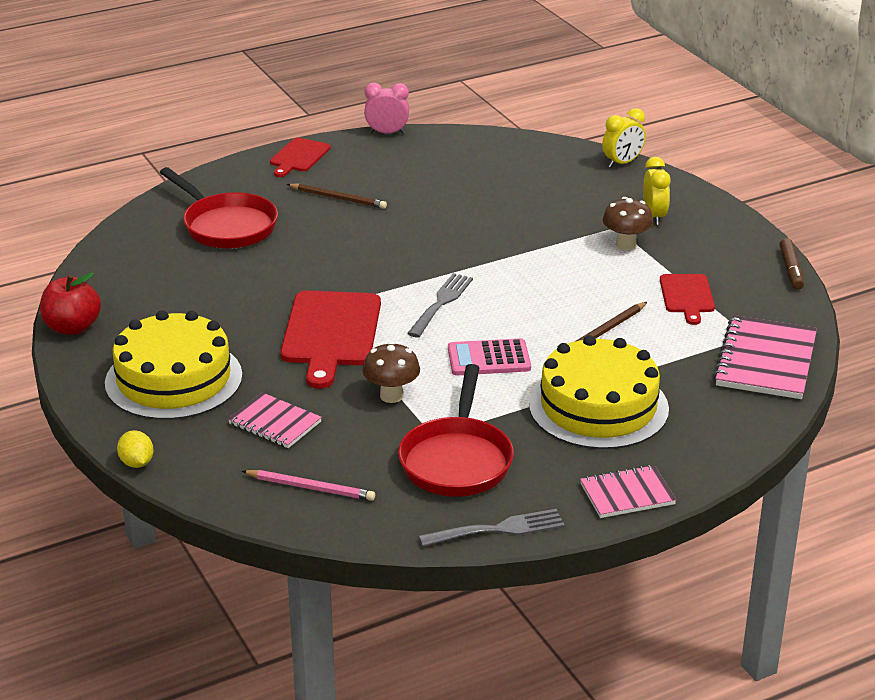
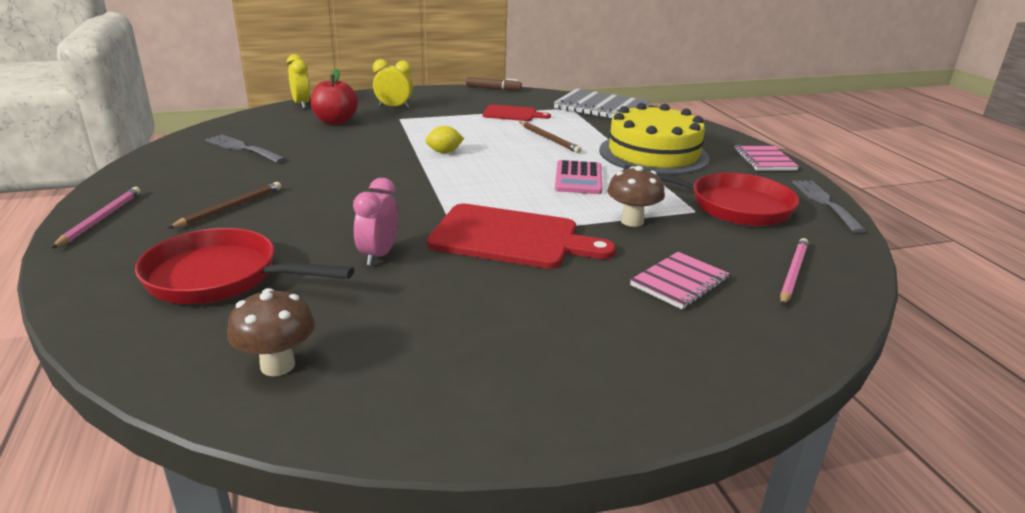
camera: 80 degrees left, 5 degrees down
red apple [40,273,101,335] -> red apple moved to [311,69,358,125]
yellow cake [105,310,243,420] -> none
yellow lemon [117,430,154,468] -> yellow lemon moved to [425,126,464,153]
red pan [160,167,278,249] -> red pan turned 135 degrees counterclockwise [135,228,354,304]
red cutting board [270,138,331,177] -> pink pencil [52,187,141,248]
pink clock [364,83,409,134] -> pink clock moved to [353,178,398,266]
grey fork [407,273,473,338] -> grey fork moved to [205,134,286,163]
brown mushroom [603,197,653,250] -> brown mushroom moved to [227,288,315,376]
pink notebook [713,315,817,399] -> grey notebook [554,89,650,119]

